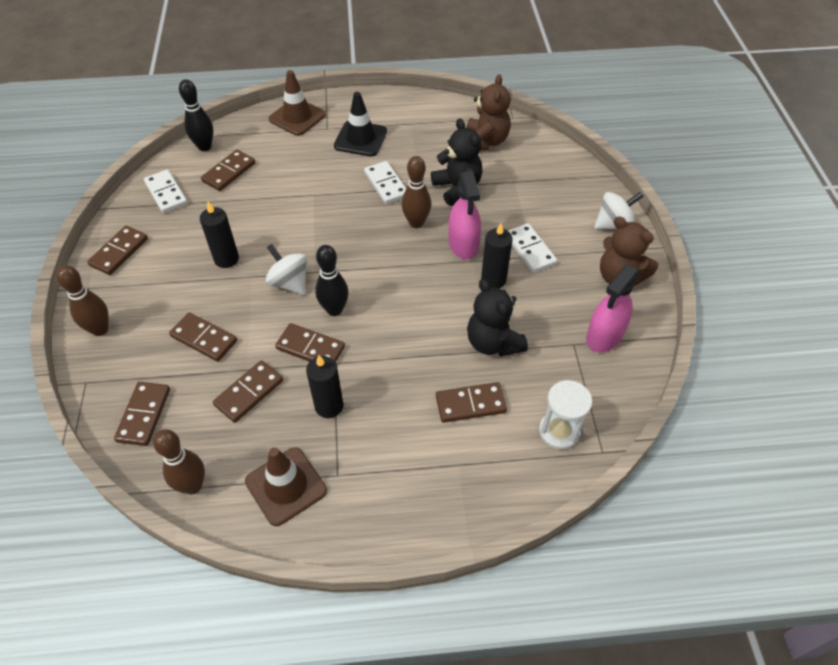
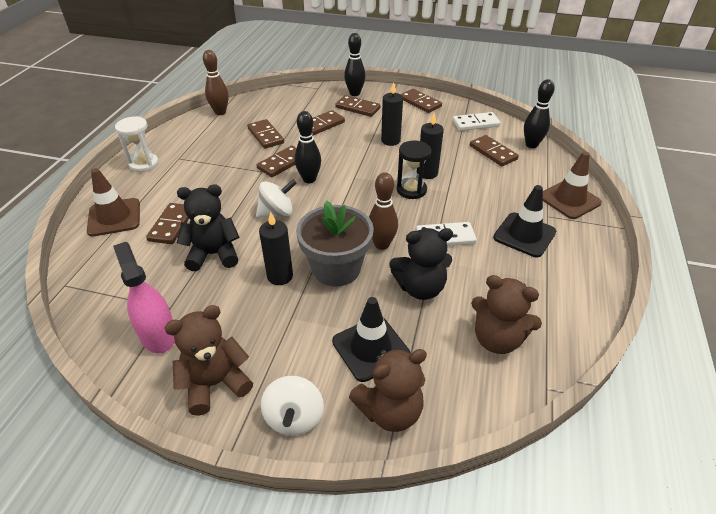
camera: 110 degrees right, 10 degrees down
brown bowling pin [56,265,109,336] -> black bowling pin [344,33,366,96]
brown domino [114,382,170,446] -> brown domino moved to [335,95,380,117]
brown traffic cone [245,447,327,526] -> brown traffic cone moved to [87,168,140,237]
white spinning top [266,244,307,295] -> white spinning top moved to [256,179,297,218]
black candle [306,355,343,418] -> black candle moved to [420,113,444,179]
pink spray bottle [449,171,481,260] -> grey flower pot [296,201,374,287]
white domino [507,223,557,273] -> none
white hourglass [539,380,592,450] -> white hourglass moved to [115,116,159,172]
none -> black traffic cone [332,297,410,382]
none -> brown teddy bear [349,348,427,432]
none -> black hourglass [397,140,431,199]

